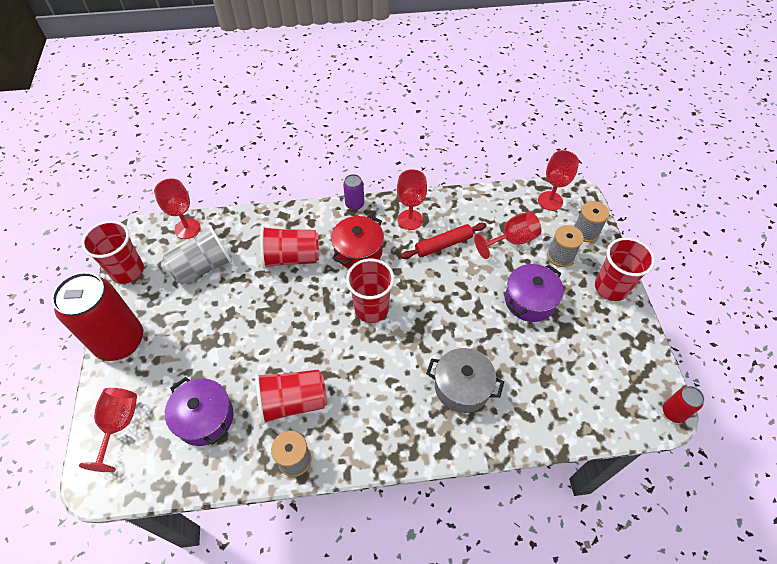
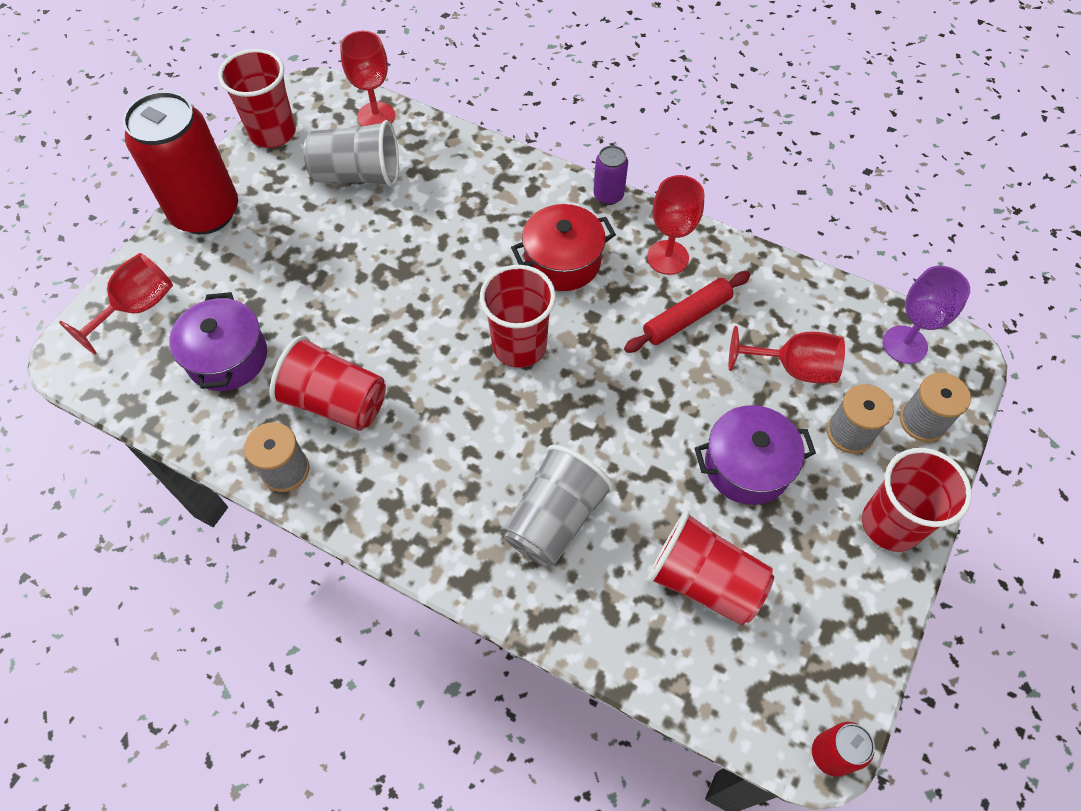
camera: 35 degrees right, 5 degrees up
red cup [260,226,319,269] -> red cup moved to [647,510,774,625]
red rolling pin [401,223,487,259] -> red rolling pin turned 45 degrees counterclockwise [624,271,751,353]
grey pot [426,348,504,413] -> grey cup [502,445,614,566]
red goblet [538,150,579,211] -> purple goblet [883,266,970,364]

